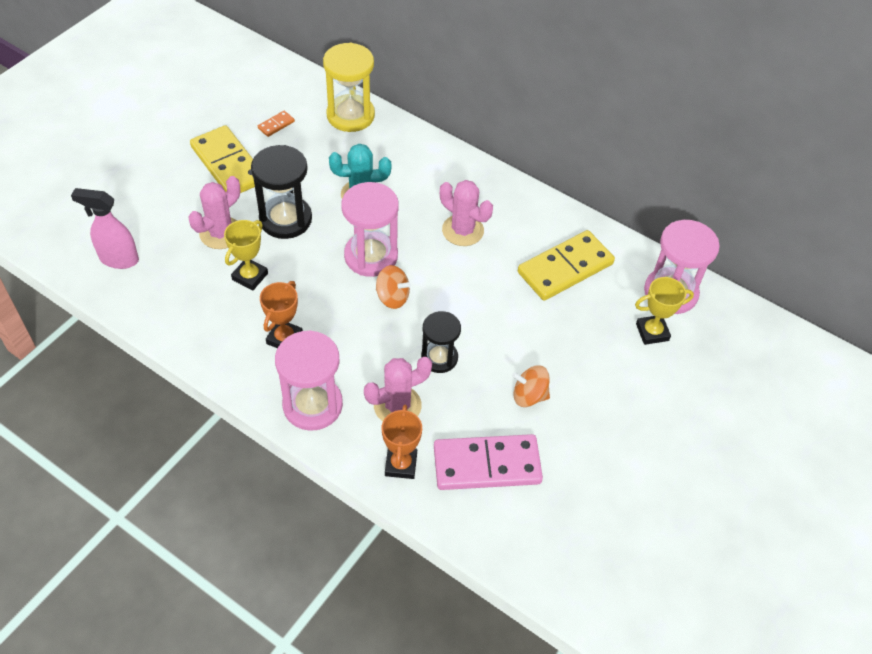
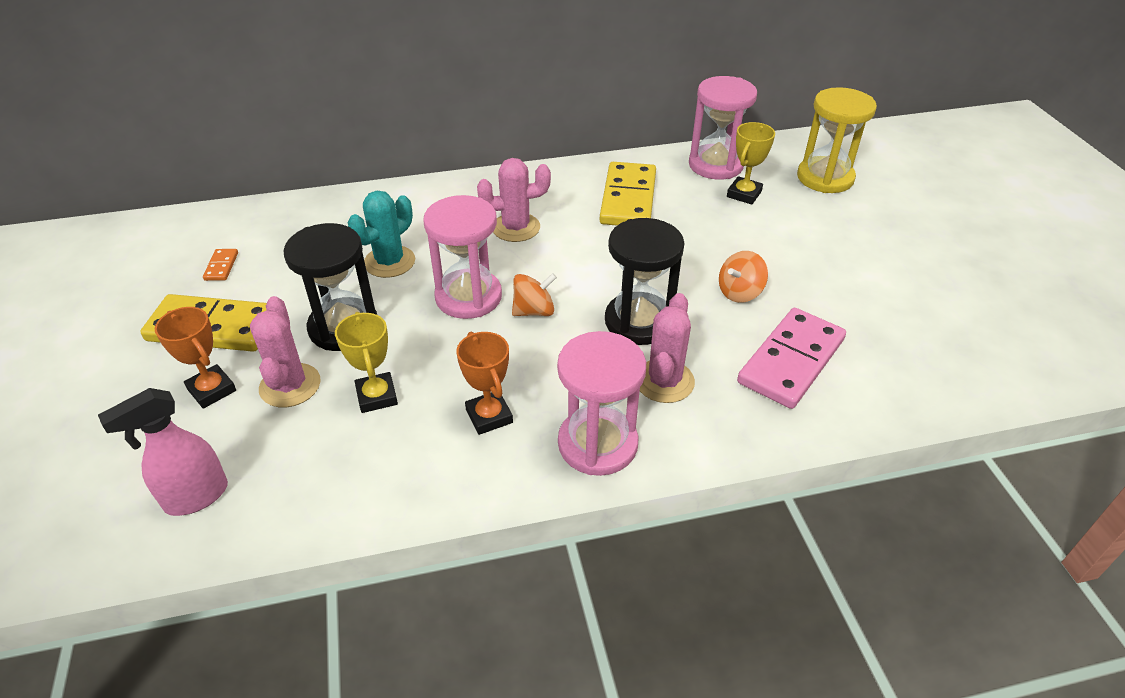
camera: 45 degrees left, 10 degrees down
yellow hourglass [323,43,375,132] -> yellow hourglass moved to [797,87,877,193]
orange trophy [382,405,422,479] -> orange trophy moved to [155,307,236,409]
black hourglass [421,311,461,373] -> black hourglass [605,218,684,345], size x1.55

